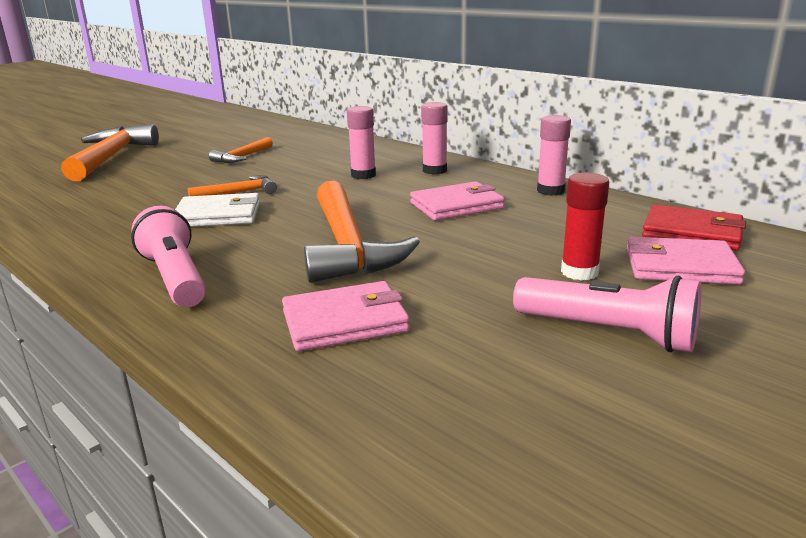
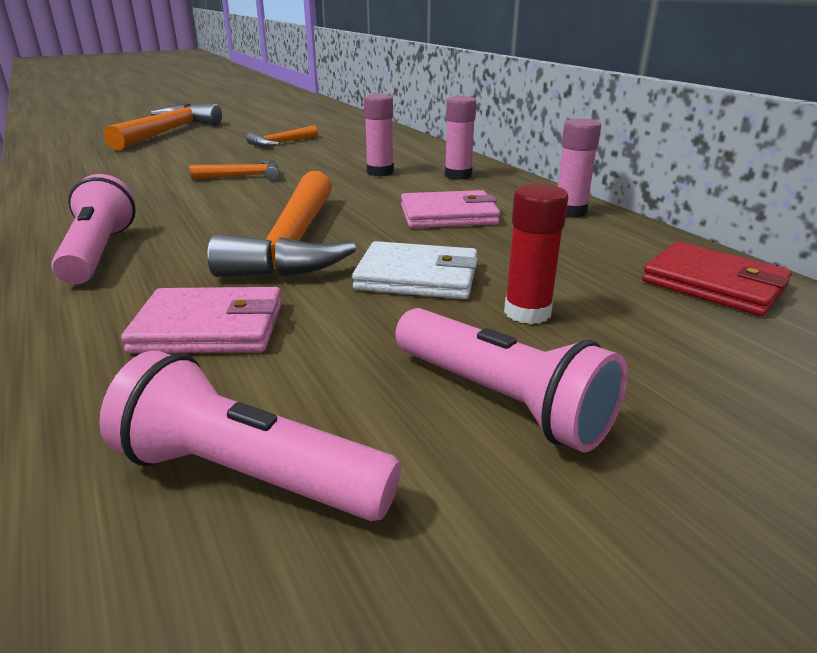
camera: 15 degrees right, 5 degrees up
white wallet [175,193,260,227] -> white wallet moved to [352,241,478,299]
pink wallet [626,237,745,285] -> none
none -> pink flashlight [99,351,401,521]

